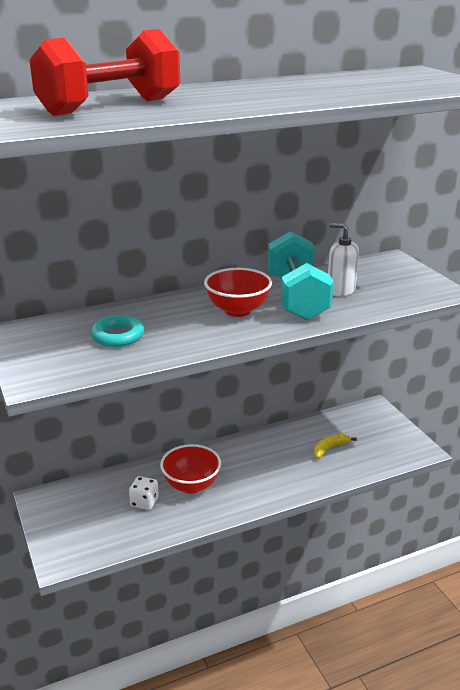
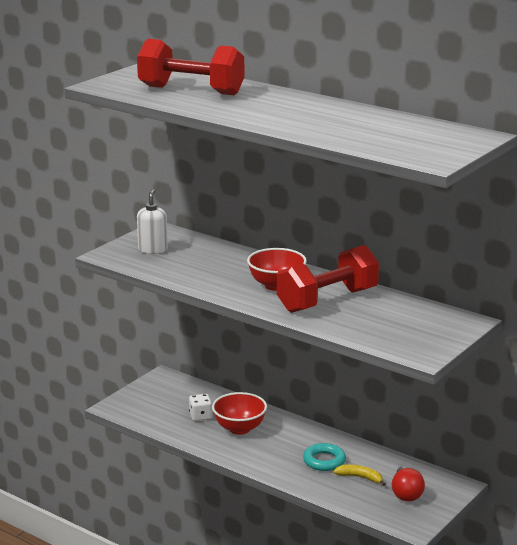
camera: 60 degrees right, 5 degrees down
turquoise ring [90,315,144,347] -> turquoise ring moved to [303,443,346,471]
turquoise dumbbell [268,231,334,321] -> red dumbbell [277,245,379,313]
white soap dispenser [328,223,359,296] -> white soap dispenser moved to [137,189,168,254]
none -> red light bulb [392,466,425,501]

